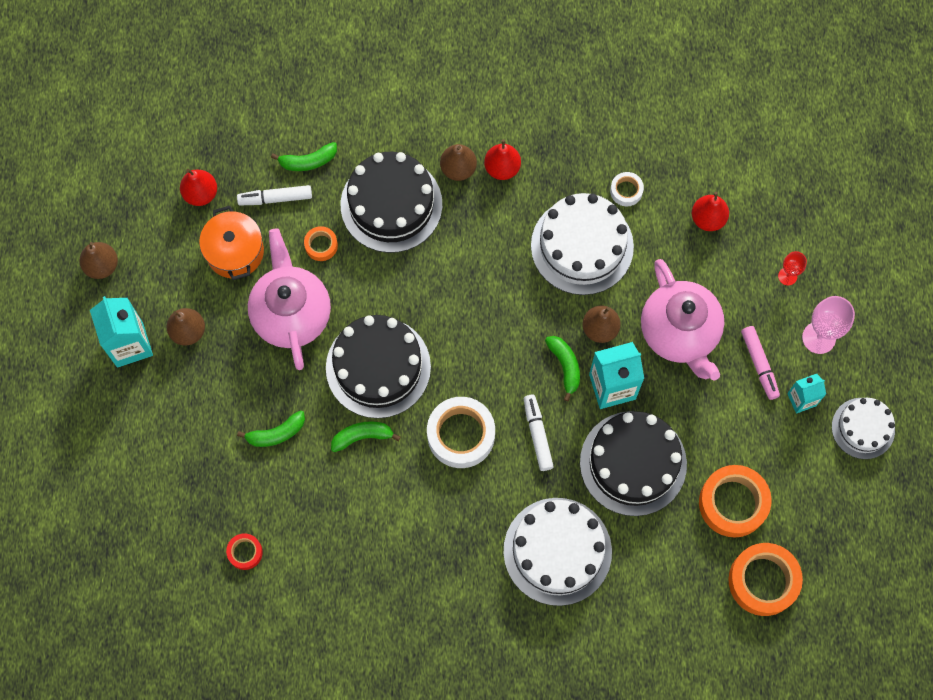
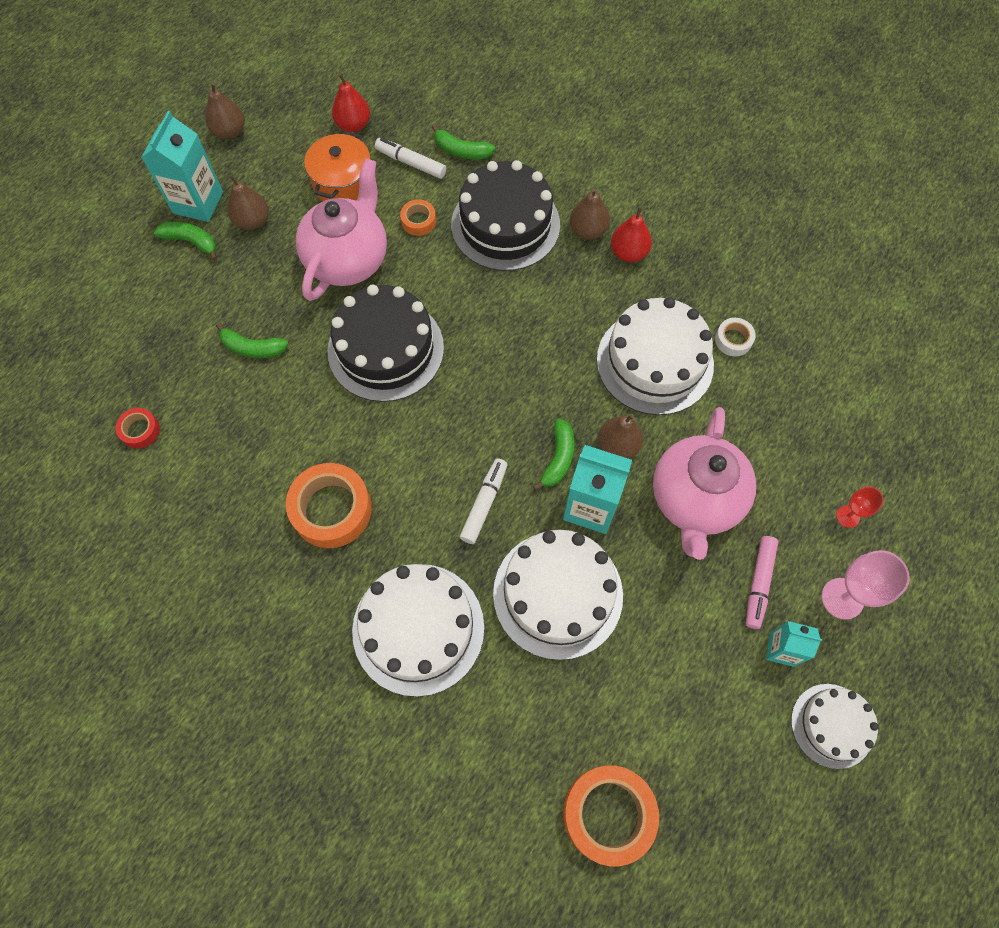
camera: 35 degrees right, 5 degrees down
green banana [331,421,401,452] -> green banana moved to [154,222,217,261]
white tape [427,397,495,468] -> none
black cake [580,411,687,516] -> white cake [493,529,623,660]
red pear [692,192,729,231] -> none
orange tape [699,465,772,537] -> orange tape moved to [286,463,372,548]

